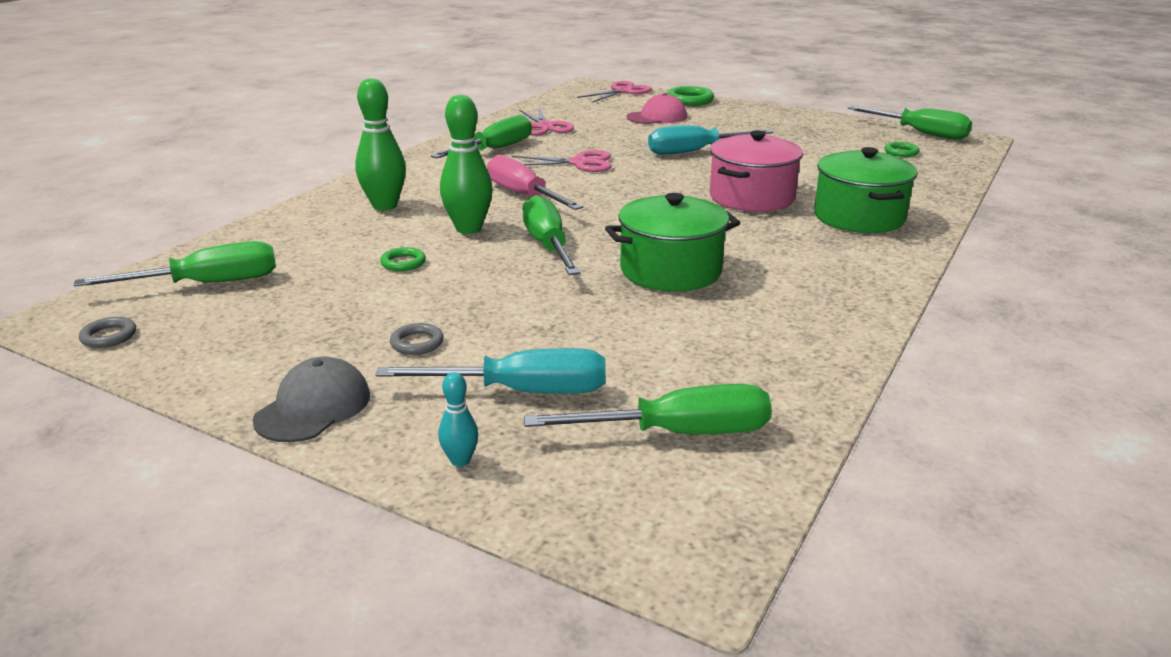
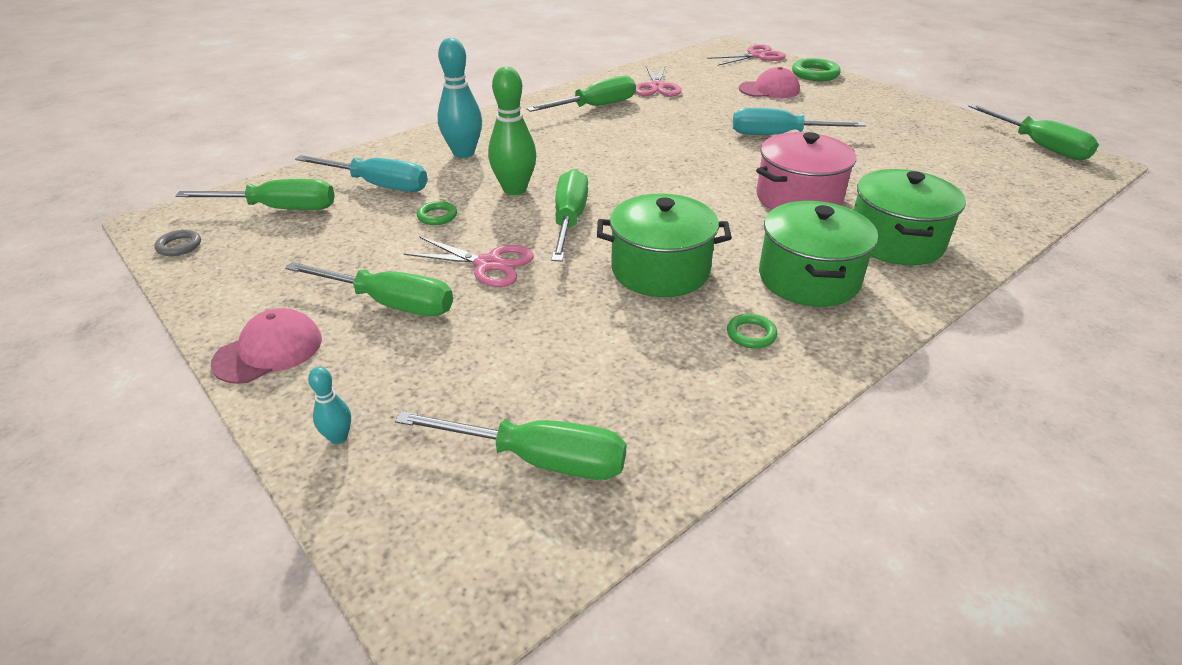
camera: 20 degrees right, 10 degrees up
grey cap [253,356,370,442] -> pink cap [211,308,322,384]
green bowling pin [355,78,406,210] -> turquoise bowling pin [438,38,482,158]
turquoise screwdriver [375,348,606,394] -> turquoise screwdriver moved to [295,155,428,192]
grey ring [390,323,444,355] -> green screwdriver [285,262,453,316]
pink screwdriver [487,154,583,210] -> none
pink scissors [511,150,612,172] -> pink scissors moved to [403,237,534,287]
green ring [885,142,920,157] -> green ring moved to [727,314,777,349]
none -> green pot [759,201,878,307]

